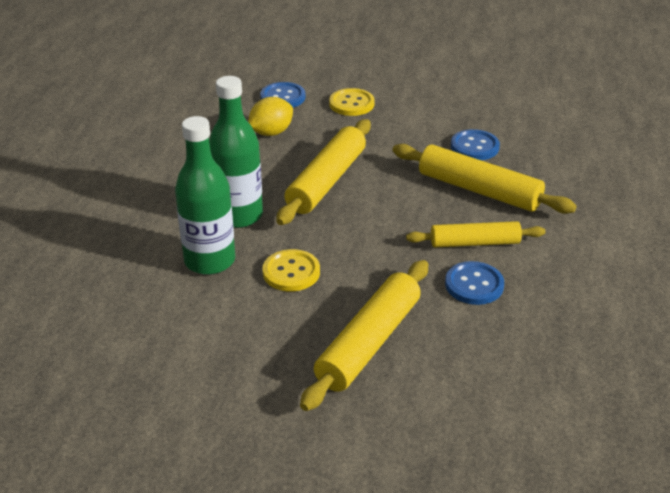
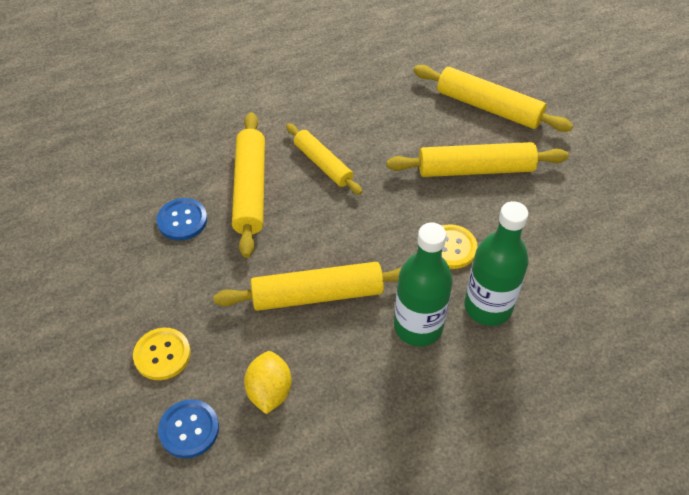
camera: 125 degrees left, 15 degrees up
yellow lemon [248,97,293,136] -> yellow lemon turned 75 degrees clockwise [244,351,292,414]
blue button [445,261,504,305] -> none
none -> yellow rolling pin [414,65,573,132]

